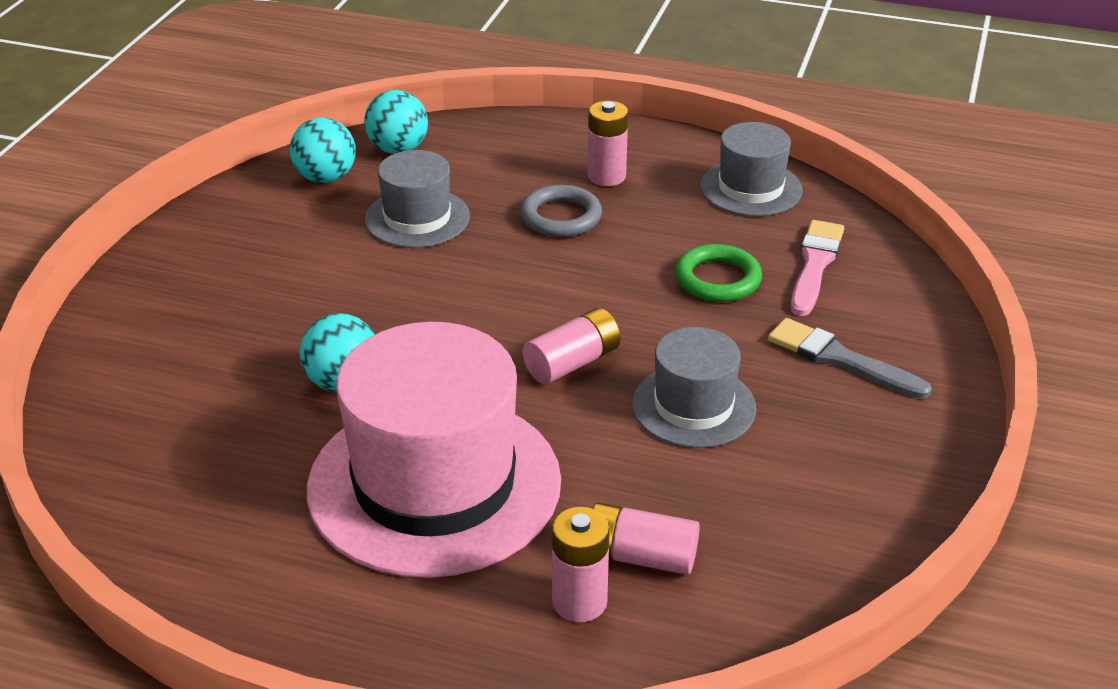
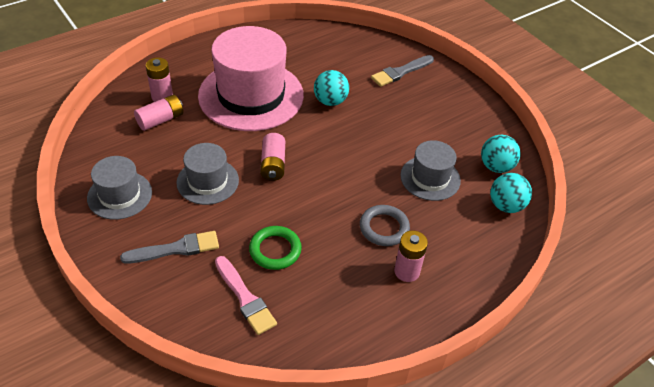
camera: 125 degrees right, 10 degrees up
grey hat [700,122,803,216] -> grey hat moved to [87,156,152,220]
none -> grey brush [371,55,434,87]

